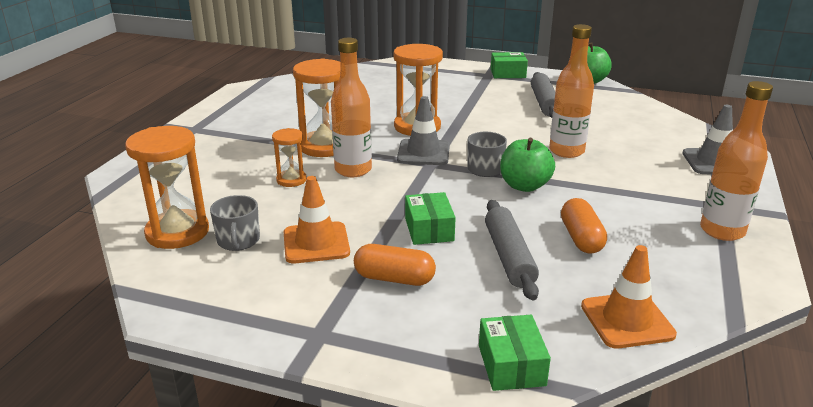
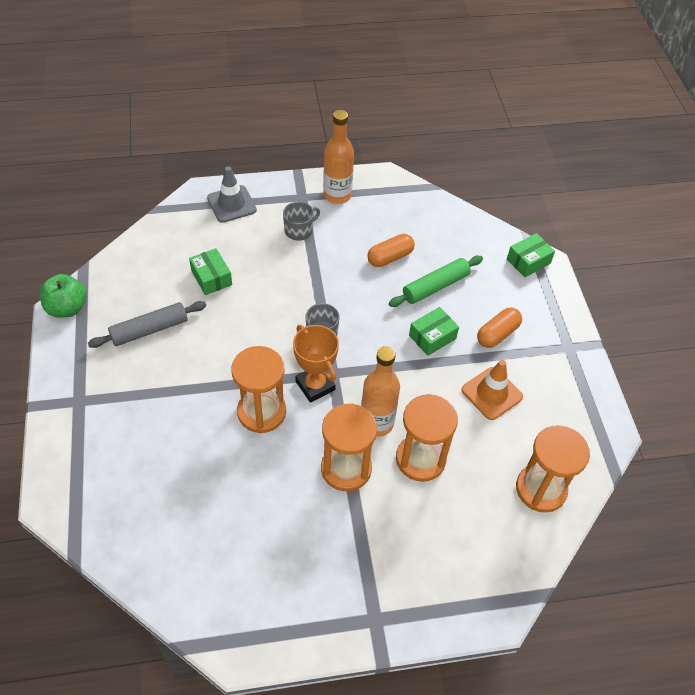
camera: 120 degrees left, 25 degrees up
grey mug [210,195,260,251] -> grey mug moved to [283,202,320,241]
orange hourglass [272,128,307,187] -> orange hourglass [396,394,458,482], size x1.81
orange capsule [354,244,436,286] -> orange capsule turned 60 degrees clockwise [477,308,522,348]
grey traffic cone [397,96,450,165] -> orange trophy [293,325,339,403]
grey rolling pin [485,200,539,300] -> green rolling pin [389,256,483,307]
green box [491,52,528,78] -> green box moved to [189,248,232,295]
green apple [500,138,555,192] -> none
orange bottle [549,24,594,158] -> none
orange traffic cone [581,245,677,349] -> none

